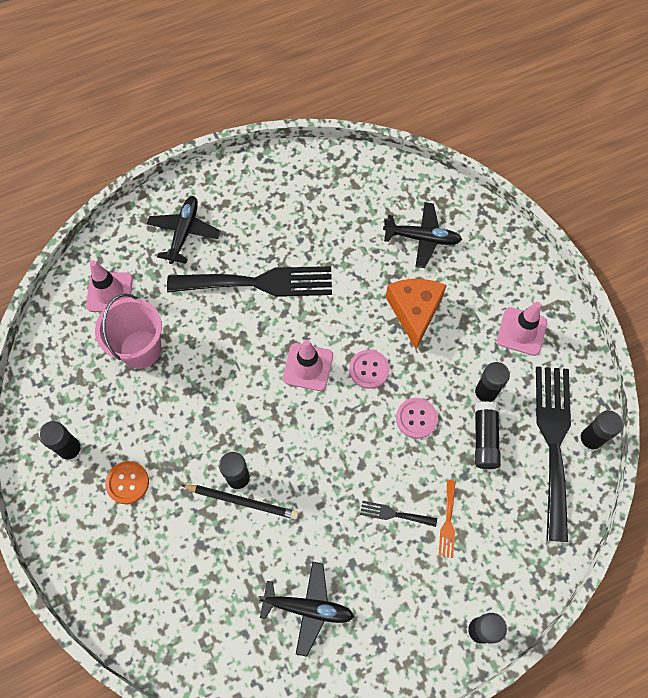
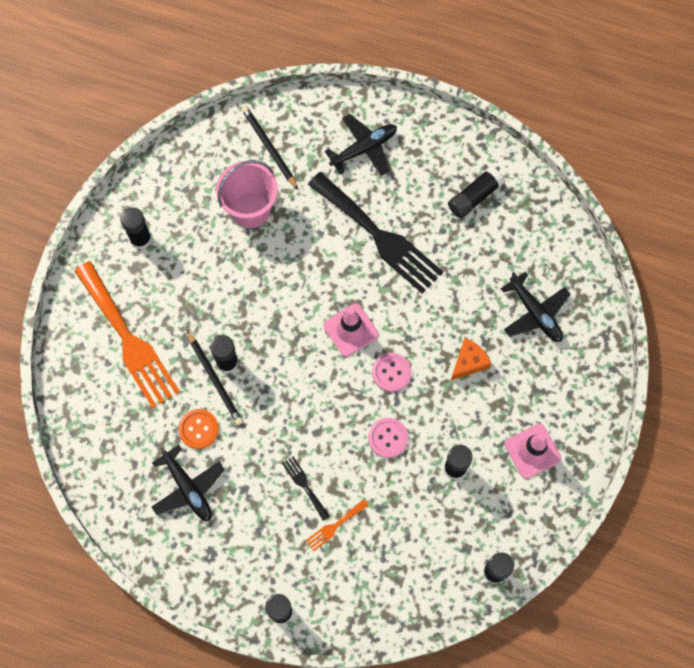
camera: 45 degrees right, 5 degrees up
pink traffic cone [86,260,133,312] -> black pencil [241,106,298,190]
orange button [105,461,149,504] -> orange button moved to [178,409,219,449]
orange cheese [386,279,447,350] -> orange cheese [451,338,492,380], size x0.64
black glue stick [475,401,501,469] -> black glue stick moved to [448,167,504,219]
black fork [536,366,571,542] -> none
none -> orange fork [74,261,180,408]

